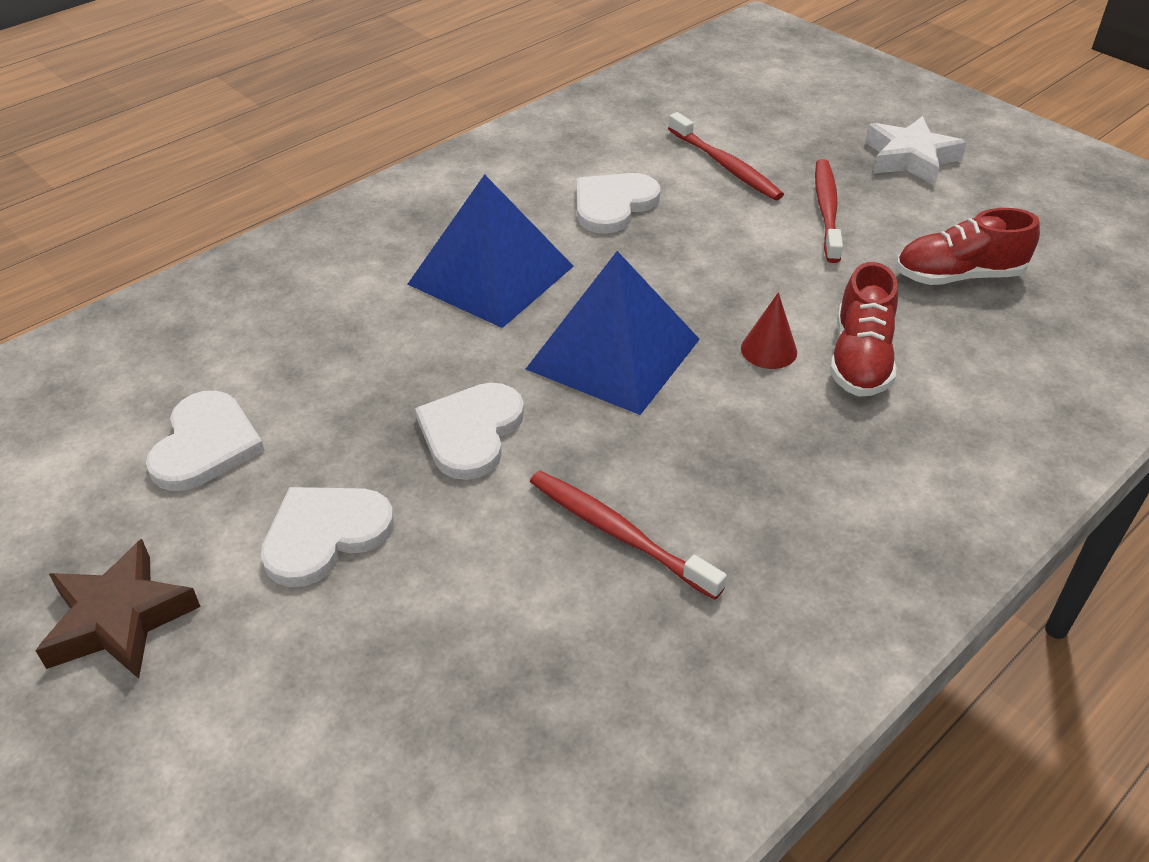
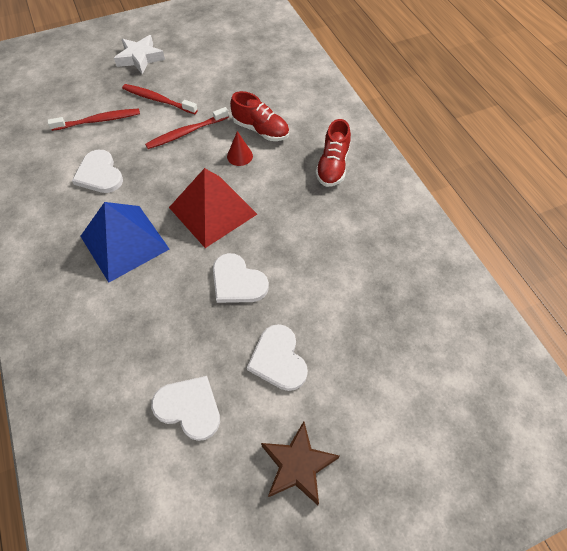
camera: 70 degrees left, 15 degrees up
blue pyramid [526,251,700,415] -> red pyramid [169,168,257,248]
red toothbrush [530,471,727,600] -> red toothbrush moved to [145,107,229,149]
red shoe [896,208,1040,285] -> red shoe moved to [315,119,351,187]

